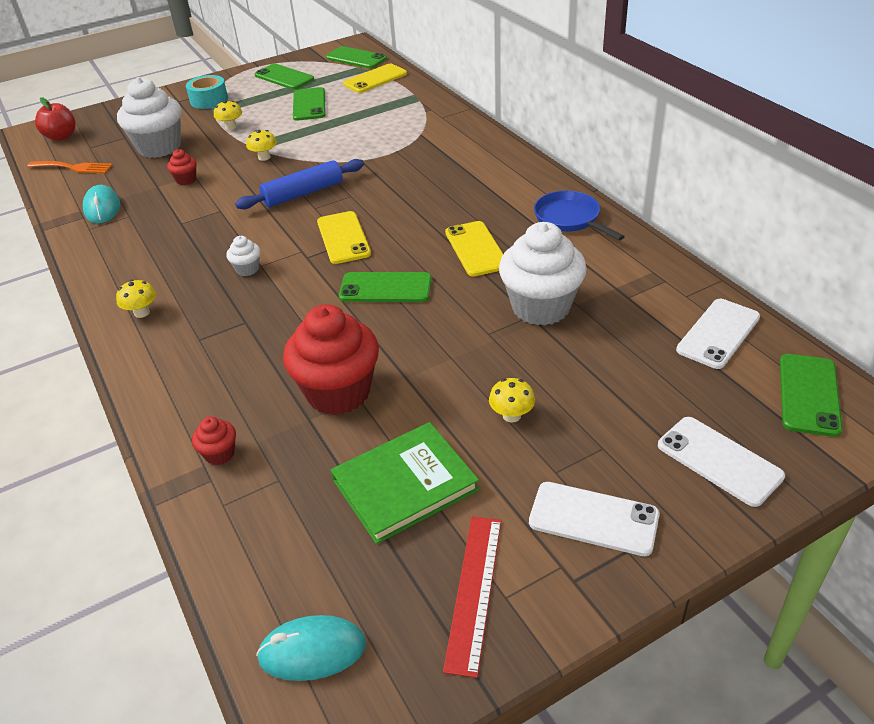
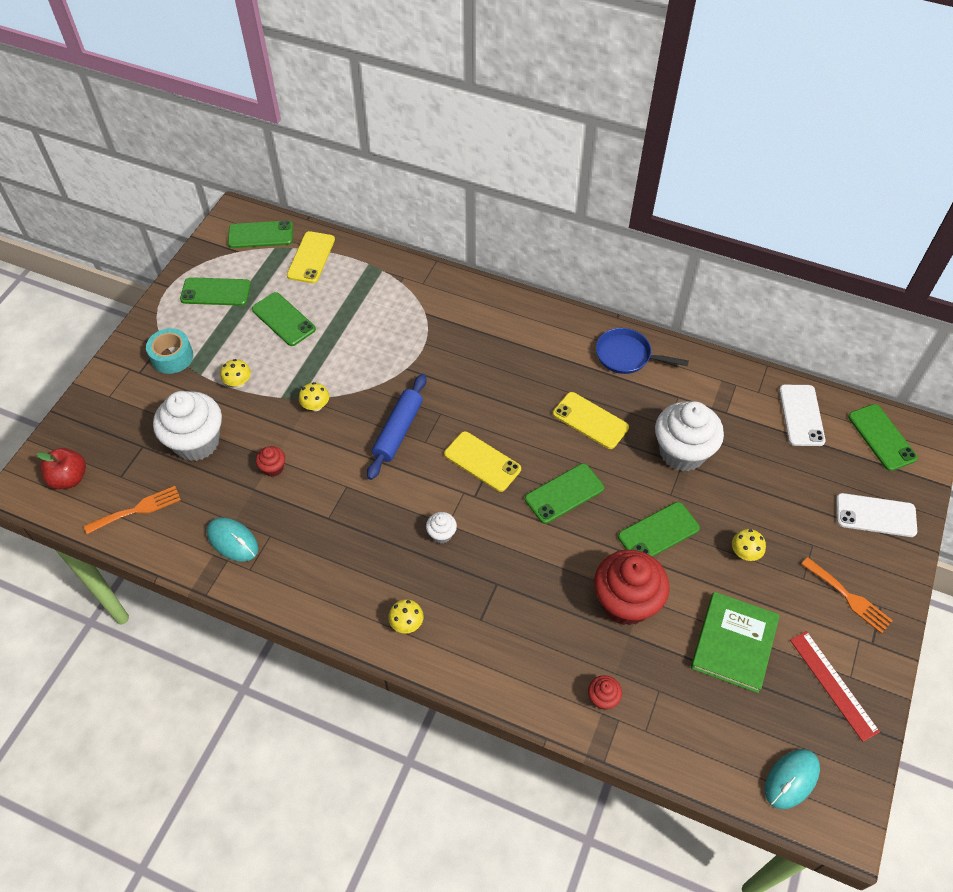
camera: 40 degrees left, 15 degrees up
white phone [529,482,660,556] -> orange fork [801,557,893,634]
none -> green phone [618,502,700,557]

